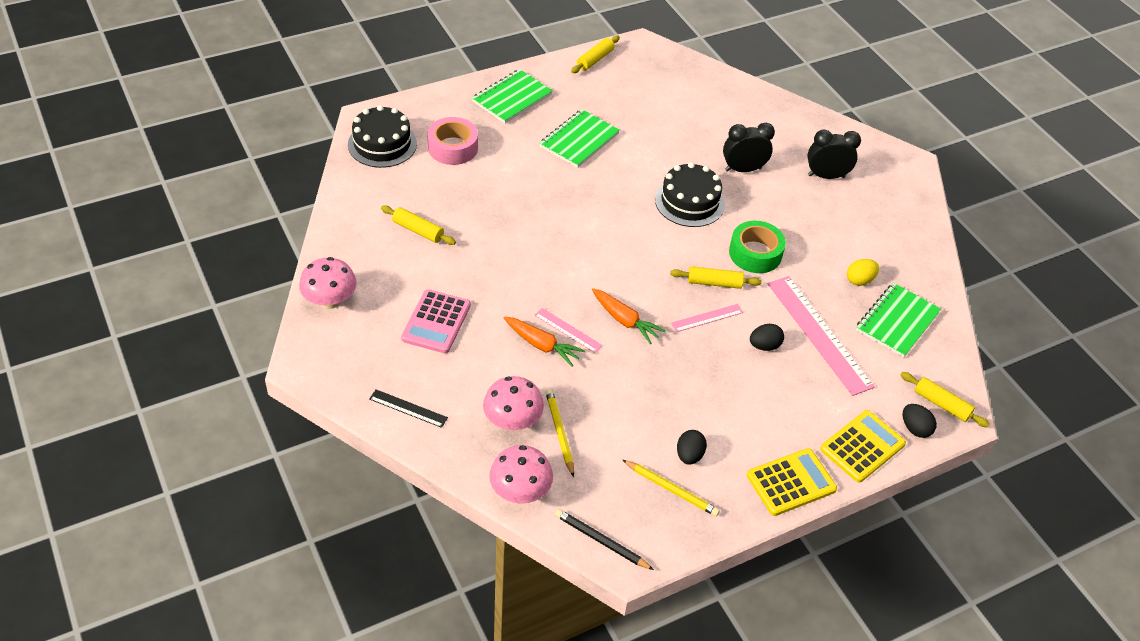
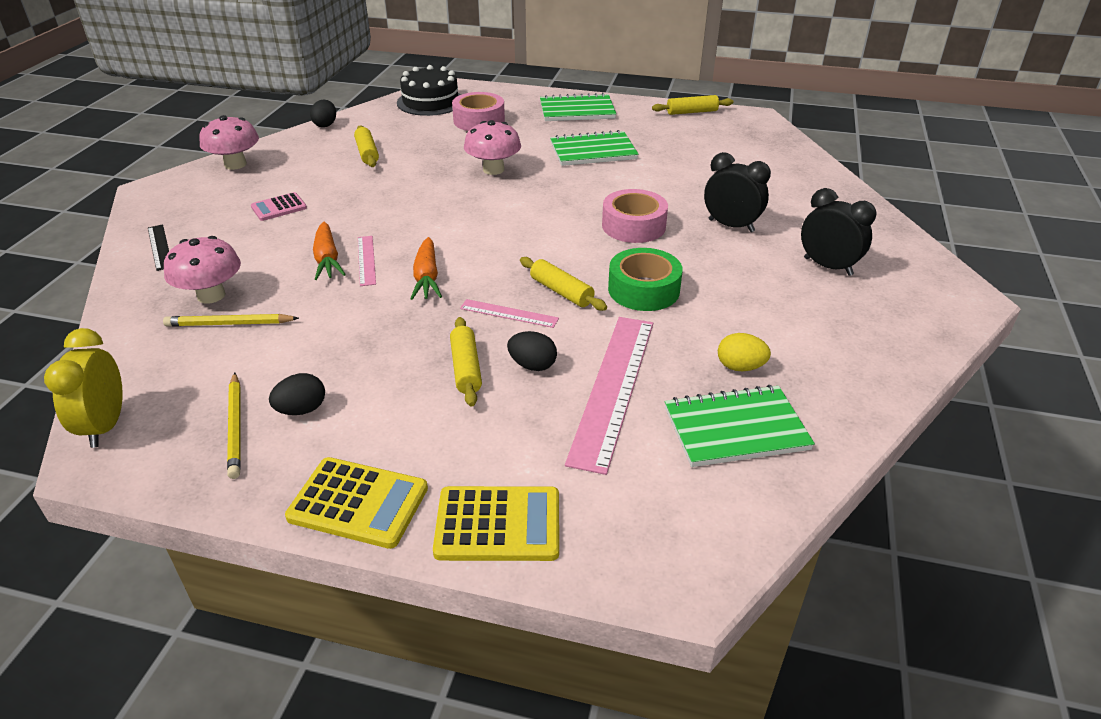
camera: 45 degrees right, 10 degrees down
pink calculator [401,289,471,353] -> pink calculator [251,192,307,221], size x0.63
pink mushroom [489,445,553,504] -> pink mushroom moved to [464,120,521,175]
yellow pencil [546,389,574,477] -> yellow pencil turned 120 degrees counterclockwise [163,314,299,327]
black pencil [555,509,654,570] -> yellow clock [44,328,123,448]
black cake [655,162,725,227] -> pink tape [602,189,668,243]
yellow rolling pin [901,372,990,428] -> yellow rolling pin moved to [450,317,482,407]
black egg [903,404,937,438] -> black egg moved to [310,100,336,127]

